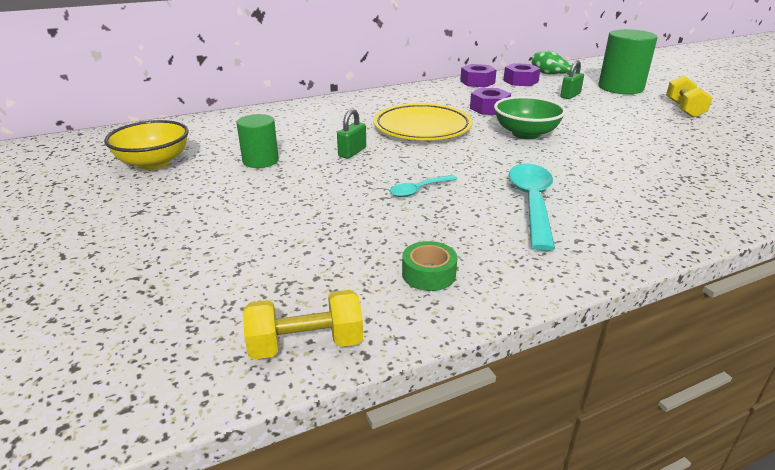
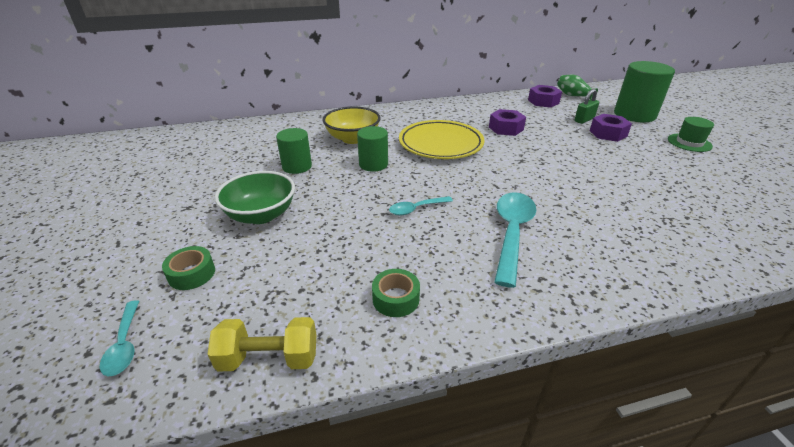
camera: 10 degrees right, 5 degrees up
yellow bowl [104,120,189,170] -> yellow bowl moved to [323,106,381,144]
green padlock [337,109,366,159] -> green cylinder [357,126,388,172]
purple nut [460,64,497,87] -> purple nut moved to [590,114,632,142]
green bowl [494,96,566,139] -> green bowl moved to [215,171,295,224]
yellow dumbbell [666,75,713,118] -> green hat [668,117,714,152]
none -> turquoise spoon [99,300,139,376]
none -> green tape [162,246,215,290]

